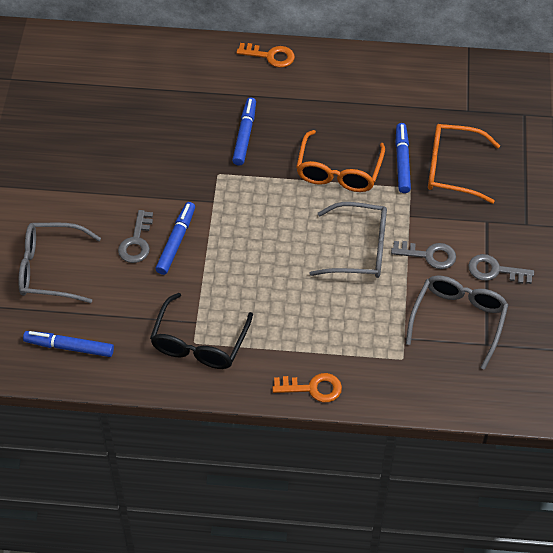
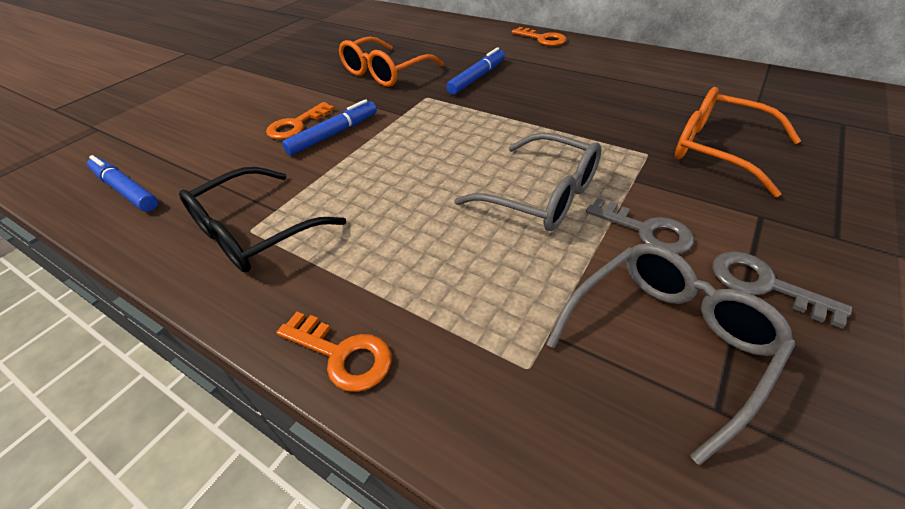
camera: 30 degrees right, 10 degrees down
grey glasses [18,223,101,303] -> none
grey key [118,210,153,263] -> orange key [266,102,335,140]
orange glasses [296,130,385,192] -> orange glasses moved to [339,36,444,87]
blue marker [395,123,411,193] -> none

